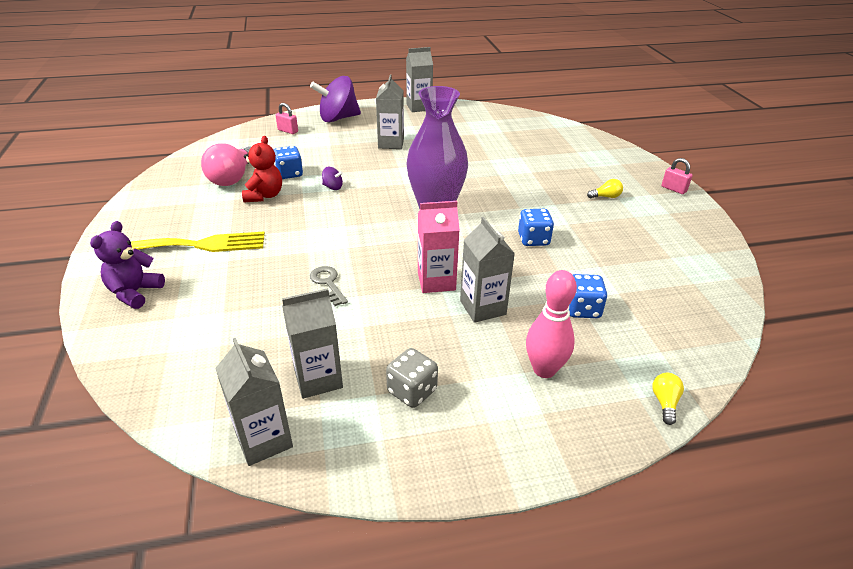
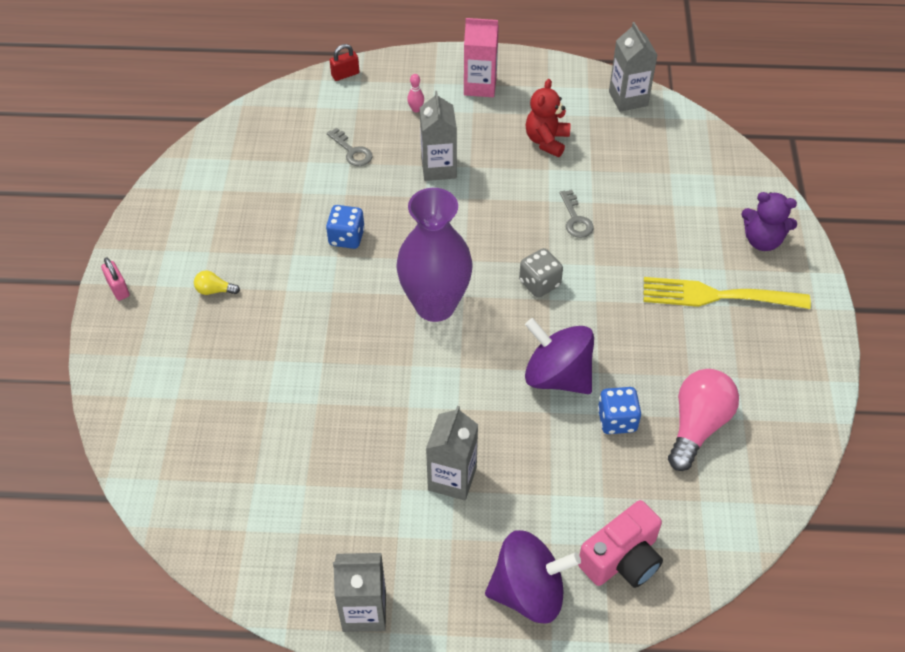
camera: 165 degrees left, 15 degrees up
purple teddy bear [90,221,165,309] -> purple teddy bear turned 75 degrees clockwise [741,192,797,251]
red teddy bear [242,136,282,202] -> red teddy bear moved to [526,79,570,157]
pink padlock [276,103,298,134] -> pink camera [578,500,663,588]
grey carton [282,288,343,399] -> none
purple spinning top [322,167,343,190] -> purple spinning top [525,318,594,394], size x2.40
grey dice [386,348,438,408] -> grey dice moved to [519,248,563,298]
pink carton [418,201,460,293] -> pink carton moved to [464,18,499,97]
pink bowling pin [526,270,577,378] -> pink bowling pin [407,74,424,112], size x0.47
blue dice [569,274,607,318] -> grey key [327,128,372,166]
yellow light bulb [652,373,684,425] -> red padlock [330,44,360,81]

